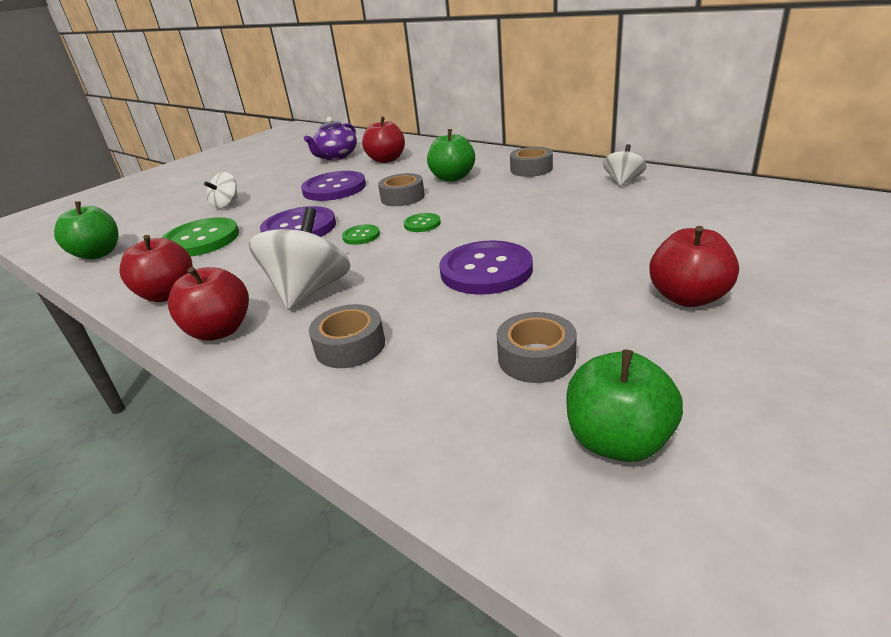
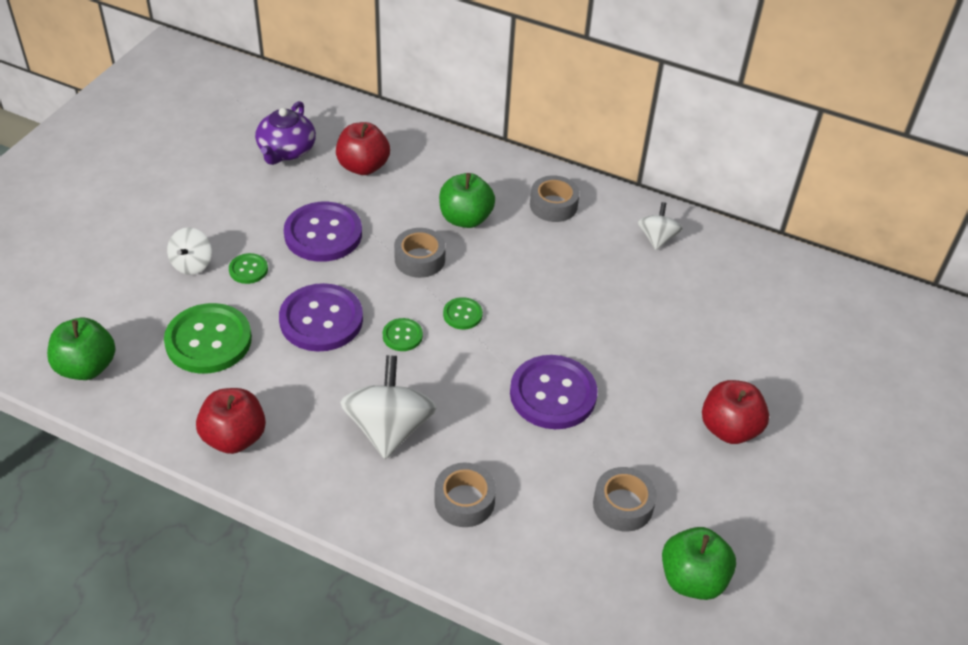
camera: 20 degrees left, 15 degrees up
red apple [168,267,249,341] -> none
none -> green button [229,253,268,284]

